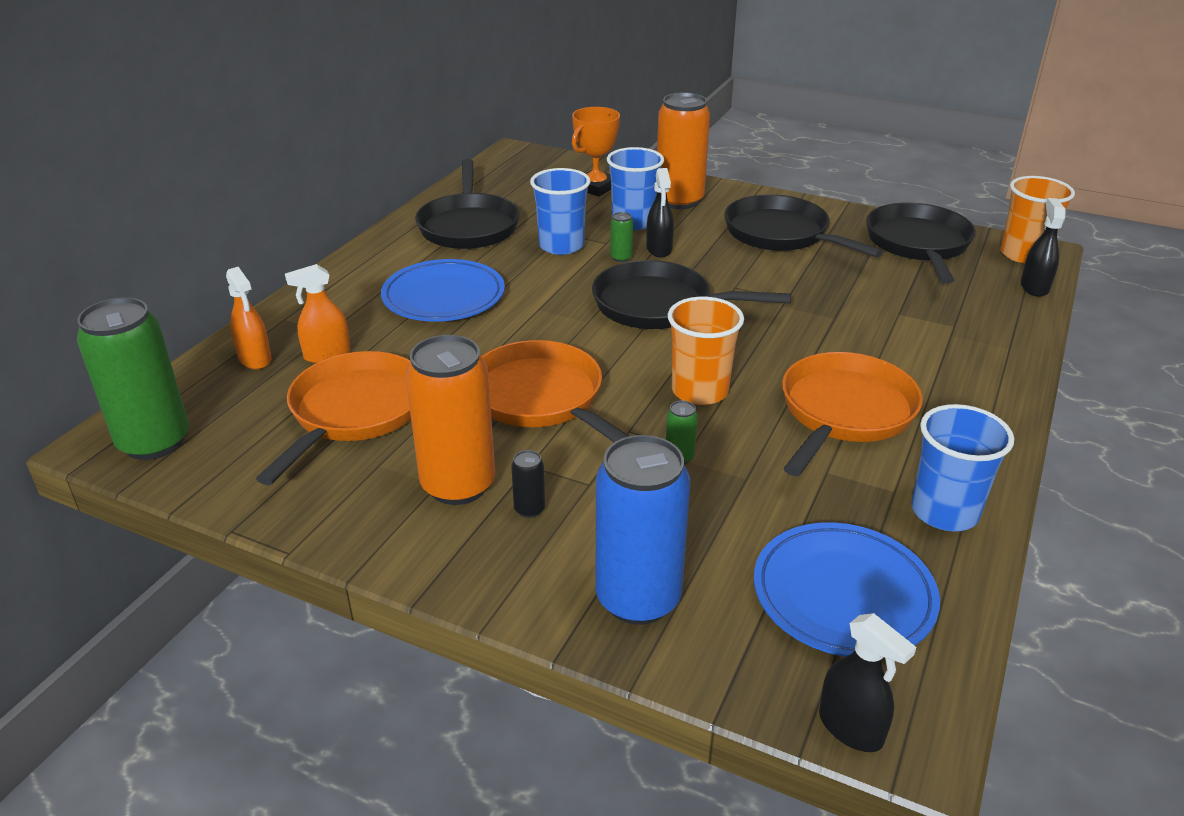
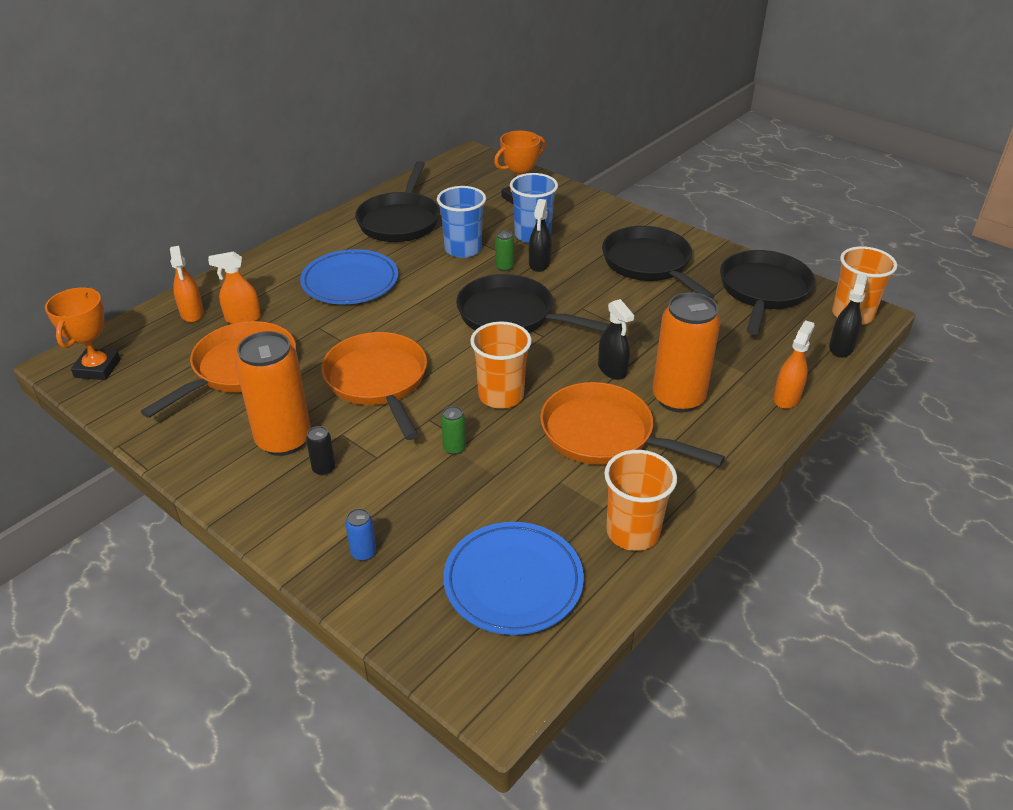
camera: 15 degrees right, 5 degrees up
green can [77,297,189,460] -> orange trophy [45,288,121,380]
blue can [596,435,690,625] -> blue can [345,508,376,561], size x0.40
orange can [657,92,710,209] -> orange can moved to [653,292,721,413]
orange pan [782,352,923,476] -> orange pan turned 105 degrees counterclockwise [540,382,725,466]
black spray bottle [819,613,916,752] -> black spray bottle moved to [598,299,634,380]
blue cup [911,404,1014,531] -> orange cup [604,450,677,551]
none -> orange spray bottle [773,320,815,409]

